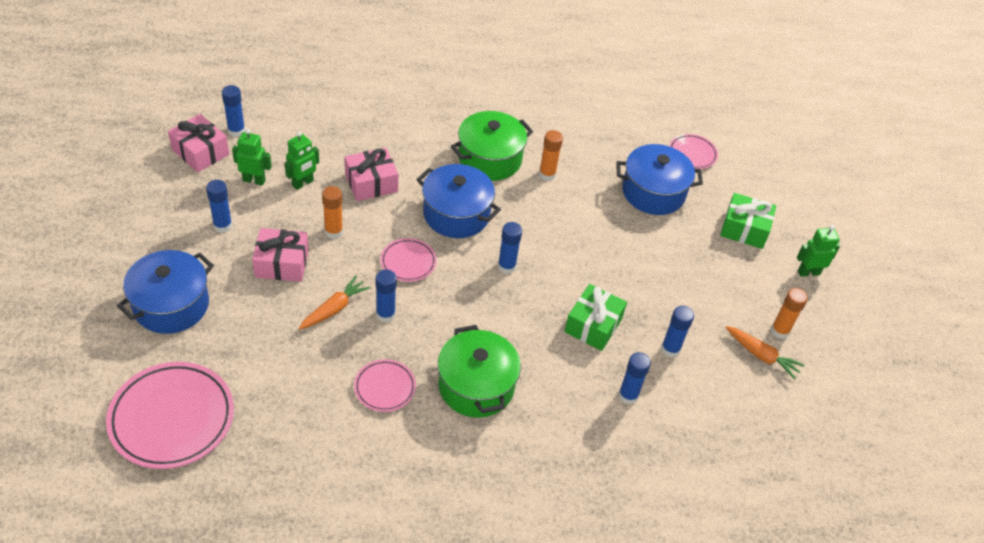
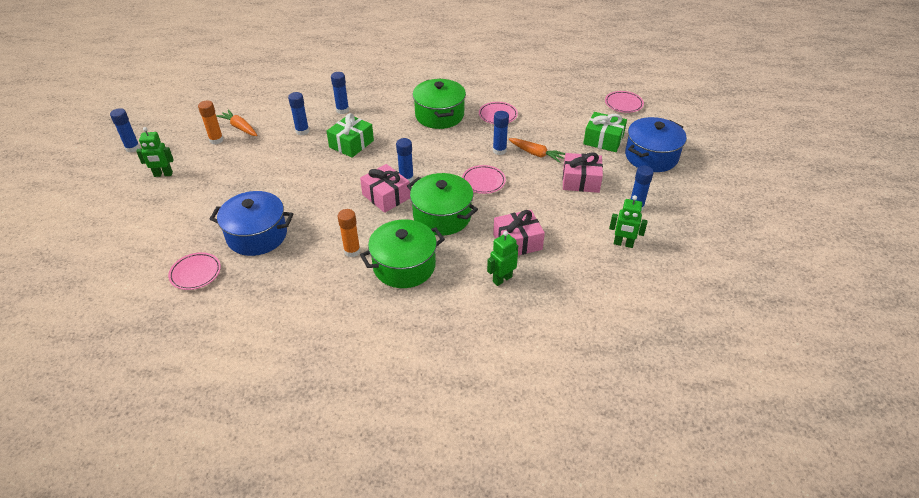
camera: 170 degrees left, 5 degrees down
pink plate [106,362,234,469] -> pink plate [605,91,644,113], size x0.52
pink gift [168,114,229,172] -> pink gift moved to [360,164,410,213]
blue glue stick [222,85,245,137] -> blue glue stick moved to [110,108,140,153]
green robot [285,132,319,190] -> green robot moved to [487,231,518,286]
orange carrot [299,276,371,329] -> orange carrot turned 105 degrees counterclockwise [508,138,565,163]
orange glue stick [322,186,343,239] -> none
blue pot [416,164,501,238] -> green pot [407,173,478,235]
green gift [720,193,776,249] -> green gift moved to [583,112,627,152]

